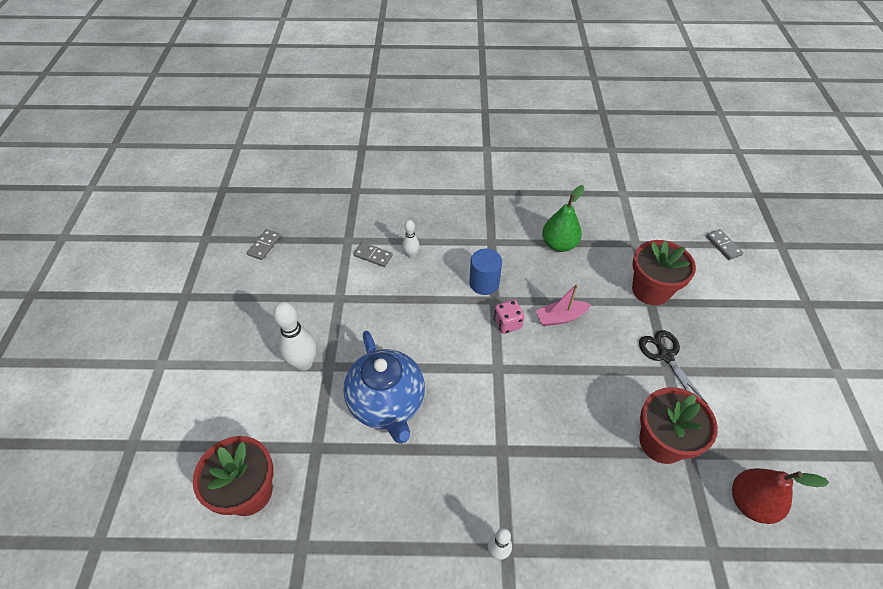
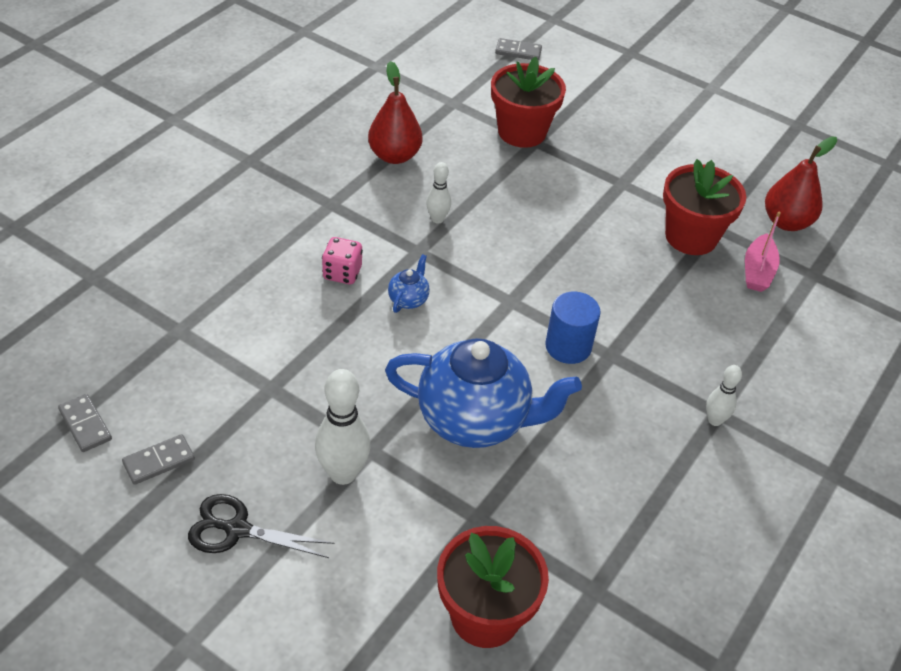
camera: 60 degrees left, 5 degrees down
grey domino [354,242,393,267] -> grey domino moved to [122,434,195,485]
white bowling pin [402,220,419,259] -> white bowling pin moved to [426,162,451,224]
blue cylinder [469,249,502,295] -> blue cylinder moved to [545,291,601,364]
pink dice [493,300,524,334] -> pink dice moved to [322,237,363,284]
pink boat [536,284,591,326] -> pink boat moved to [745,212,781,292]
green pear [542,185,584,252] -> red pear [368,61,422,164]
black scissors [639,330,707,404] -> black scissors moved to [188,494,334,558]
none -> blue teapot [388,254,430,313]

